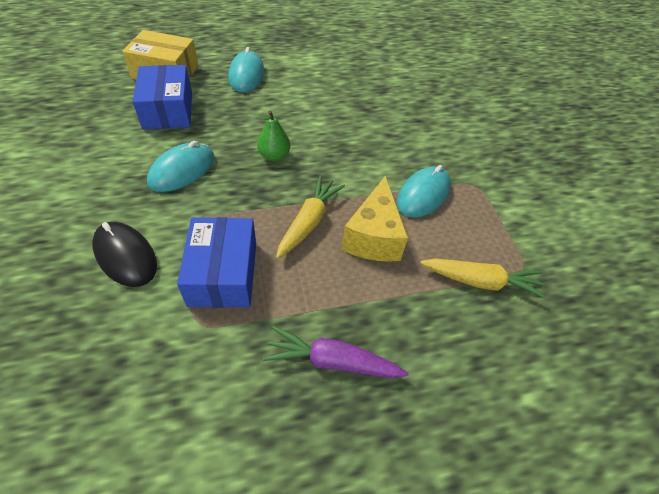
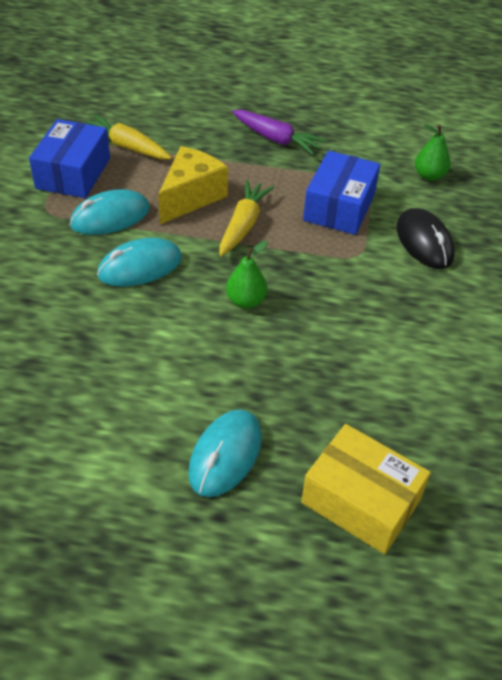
camera: 155 degrees left, 5 degrees down
blue box [133,65,192,129] -> blue box moved to [29,119,110,198]
turquoise mouse [147,141,214,192] -> turquoise mouse moved to [97,238,182,287]
yellow carrot [276,175,345,259] -> yellow carrot turned 150 degrees clockwise [219,180,275,256]
none -> green pear [415,125,451,181]

